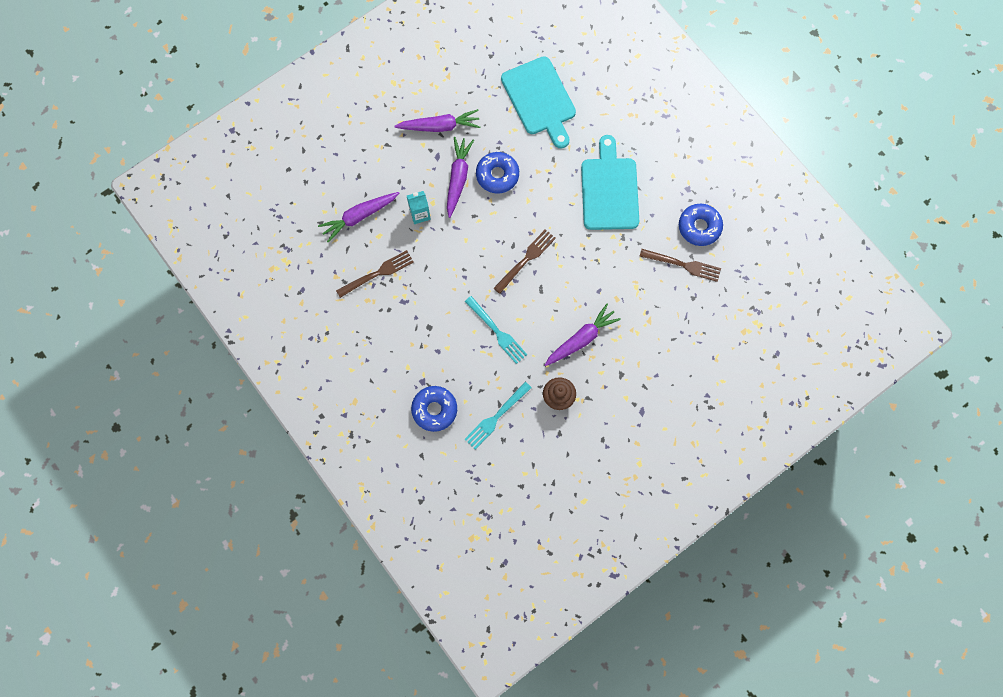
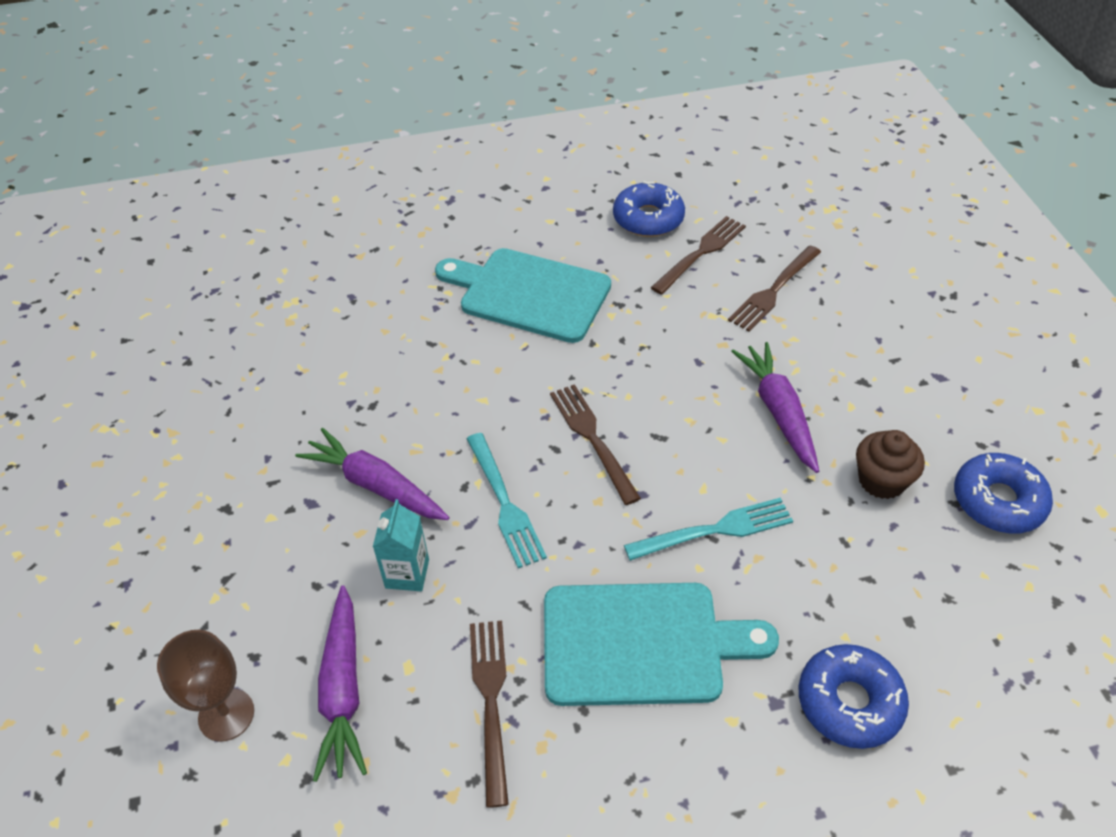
camera: 65 degrees left, 25 degrees down
purple carrot [394,109,480,132] -> none
turquoise fork [464,382,532,449] -> turquoise fork moved to [466,433,547,568]
blue donut [476,152,519,193] -> blue donut moved to [954,453,1053,533]
turquoise cutting board [501,56,576,149] -> turquoise cutting board moved to [544,583,779,706]
none -> brown goblet [157,630,254,742]
none -> brown fork [728,246,821,332]

